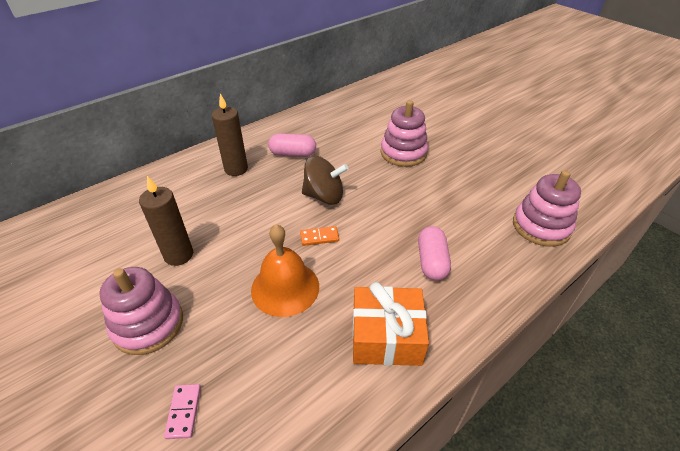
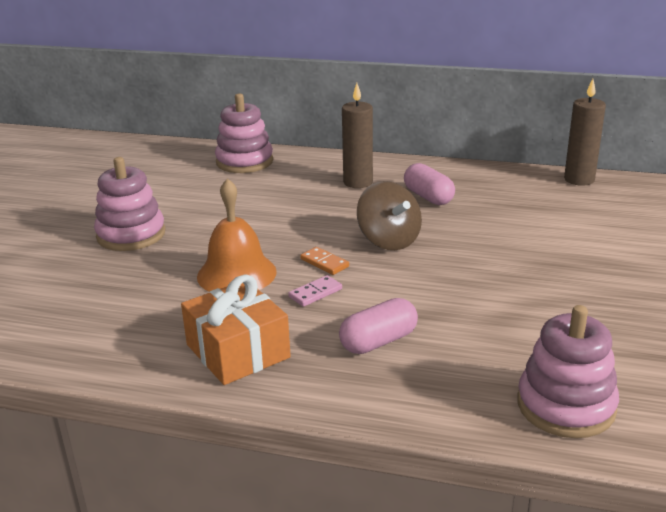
camera: 55 degrees right, 15 degrees down
brown candle [139,176,193,266] -> brown candle moved to [564,79,606,186]
pink domino [164,384,201,439] -> pink domino moved to [288,275,342,307]
pink stacking toy [380,100,428,167] -> pink stacking toy moved to [215,93,273,173]

